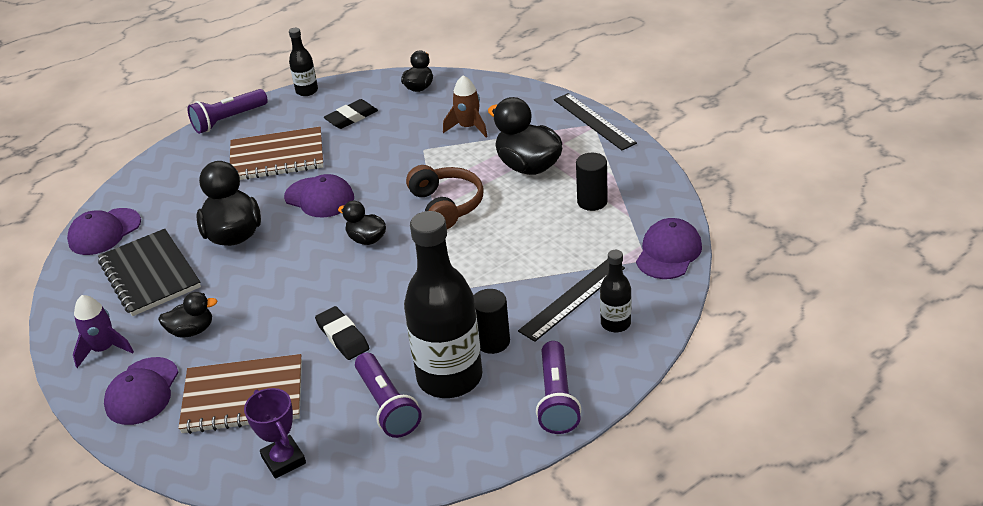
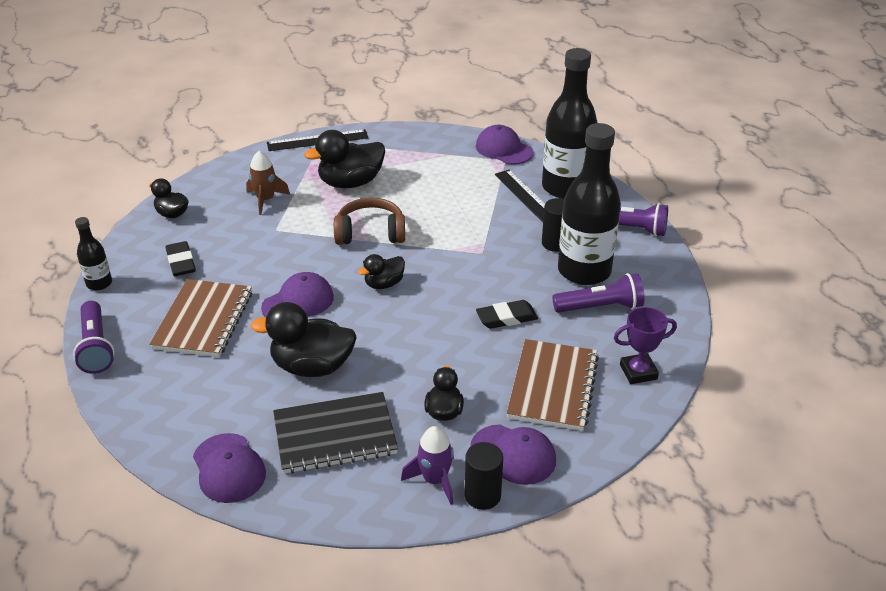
camera: 75 degrees left, 0 degrees up
black cylinder [576,153,608,211] -> black cylinder moved to [465,442,503,510]
black bottle [600,250,631,332] -> black bottle [542,48,597,199], size x2.12

